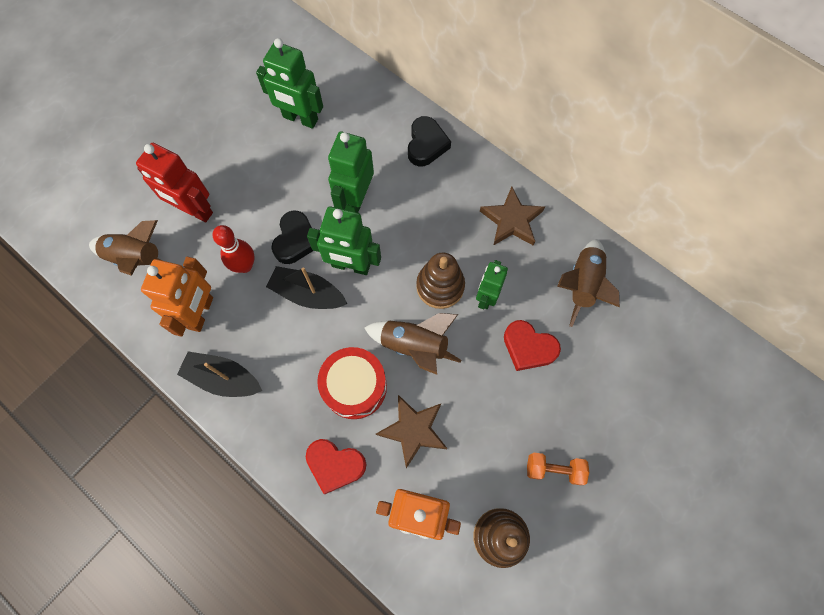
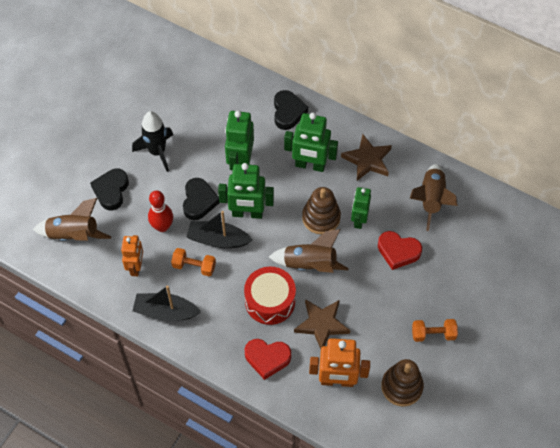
camera: 10 degrees left, 10 degrees down
red robot [136,143,213,223] -> black heart [90,169,129,210]
orange robot [141,257,213,336] -> orange robot [121,235,143,276], size x0.66
green robot [256,38,323,129] -> green robot moved to [284,113,338,172]
none -> black rocket [132,111,173,172]
none -> orange dumbbell [171,248,216,276]

